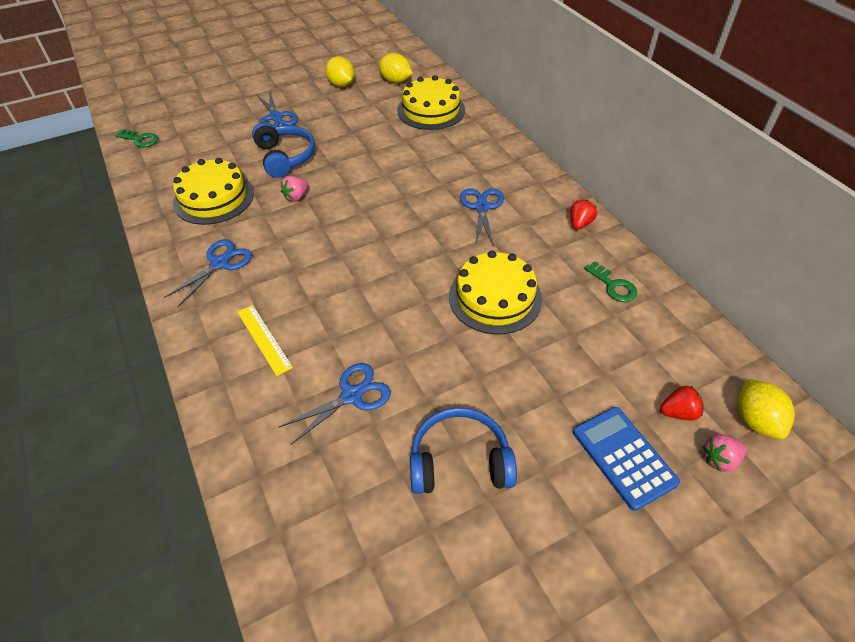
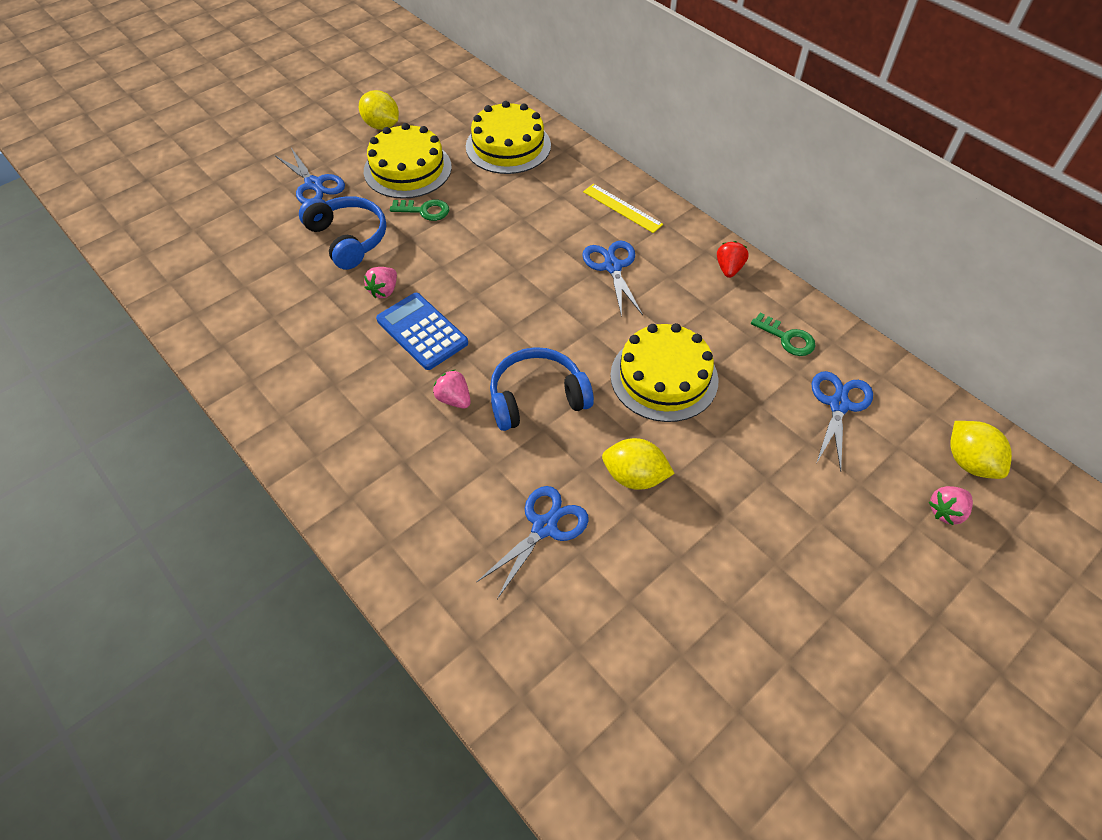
camera: 15 degrees left, 5 degrees up
green key [115,129,158,147] -> green key moved to [390,199,449,221]
blue scissors [164,239,252,307] -> blue scissors moved to [812,371,873,471]
yellow cake [173,158,254,225] -> yellow cake moved to [364,123,452,199]
yellow ruler [237,305,293,376] -> yellow ruler moved to [583,184,663,233]
yellow lemon [378,53,413,83] -> yellow lemon moved to [602,438,675,490]
blue headphones [410,407,517,494] -> blue headphones moved to [490,347,594,431]
blue calculator [573,407,680,511] -> blue calculator moved to [376,293,468,370]
red strawberry [660,386,704,420] -> none
none -> pink strawberry [433,370,471,408]

